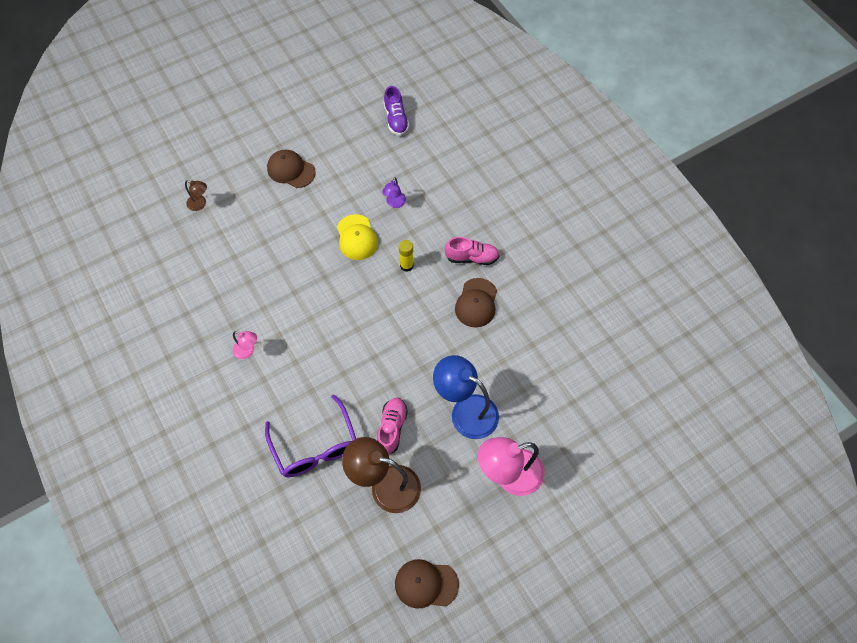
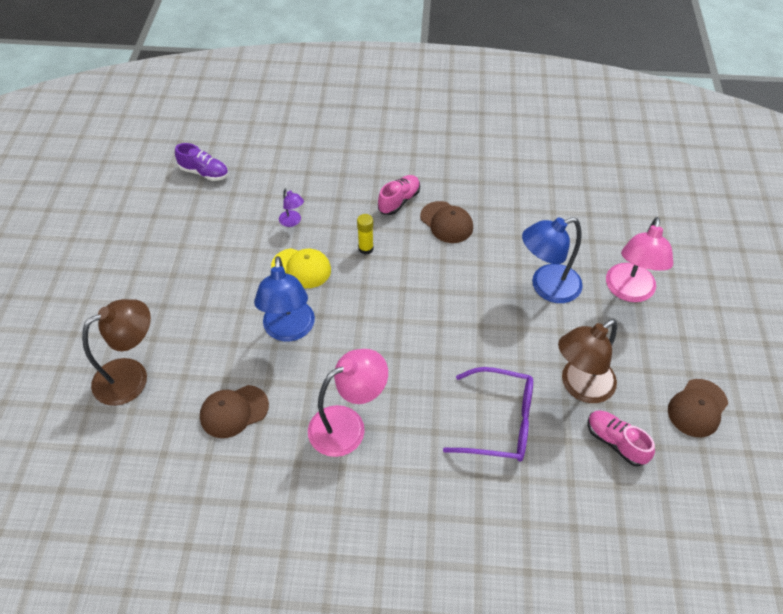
camera: 55 degrees left, 10 degrees down
brown lamp [185,180,207,211] -> brown lamp [82,299,151,406], size x2.11
pink lamp [233,331,257,359] -> pink lamp [308,349,388,457], size x2.11
brown cap [267,149,316,188] -> brown cap moved to [200,385,269,438]
pink shoe [377,398,408,454] -> pink shoe moved to [588,410,655,467]
none -> blue lamp [254,256,315,342]

